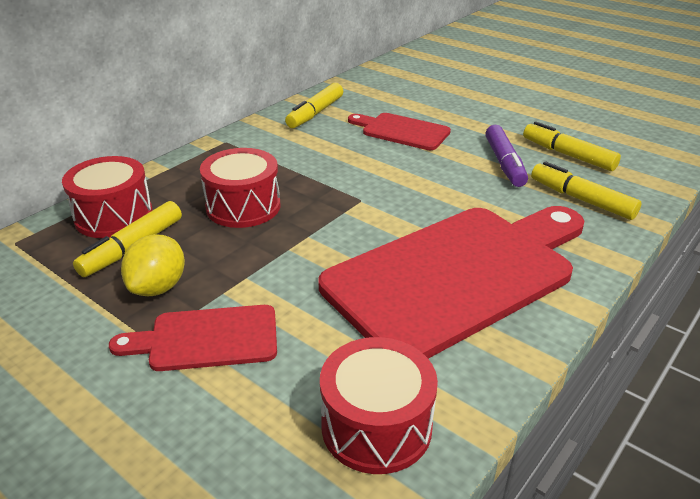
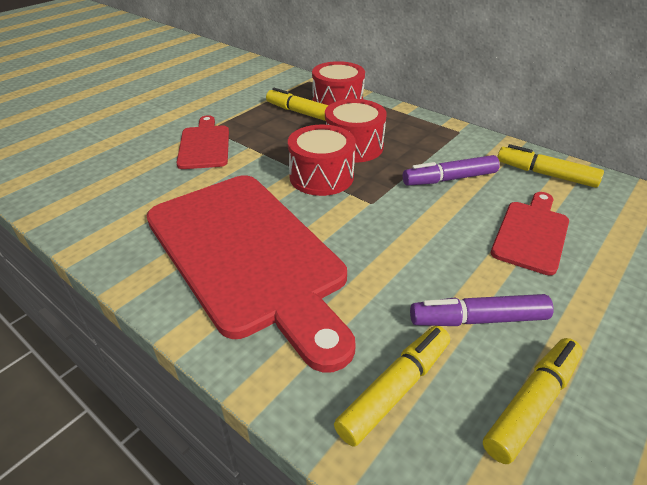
camera: 90 degrees right, 5 degrees up
yellow lemon [121,234,185,296] -> none
red drum [320,337,438,474] -> red drum moved to [288,125,356,196]
none -> purple marker [403,155,500,186]

